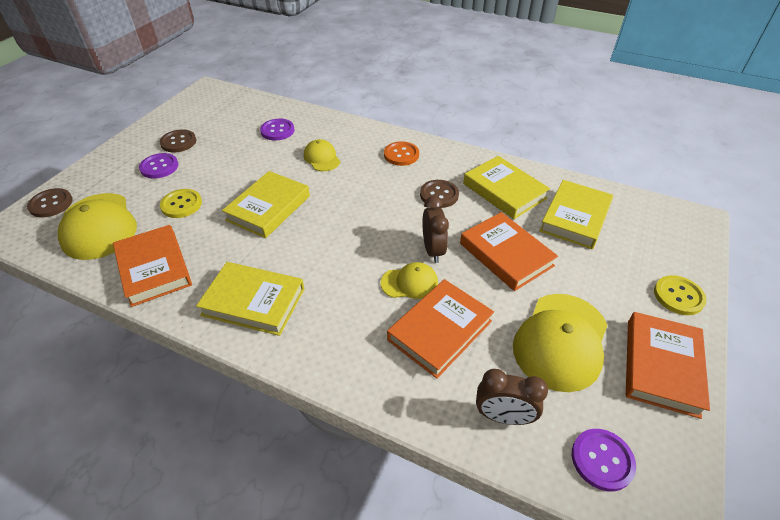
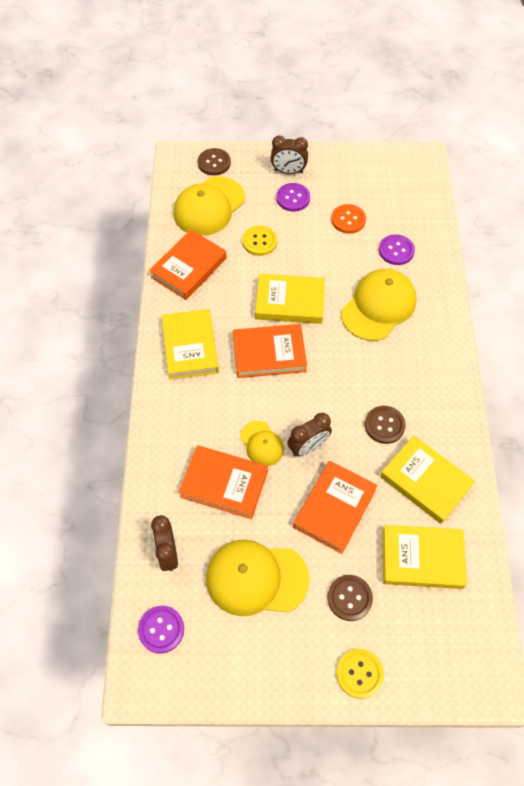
camera: 65 degrees right, 15 degrees up
brown button [160,129,196,152] -> brown button moved to [328,575,373,621]
yellow cap [304,139,340,171] -> yellow cap [341,269,417,341], size x1.85
orange button [384,141,419,166] -> orange button moved to [331,204,366,234]
yellow book [463,156,550,219] -> yellow book turned 75 degrees counterclockwise [380,435,475,524]
orange book [626,312,710,419] -> orange book moved to [233,324,307,378]
none -> brown clock [271,135,308,174]

